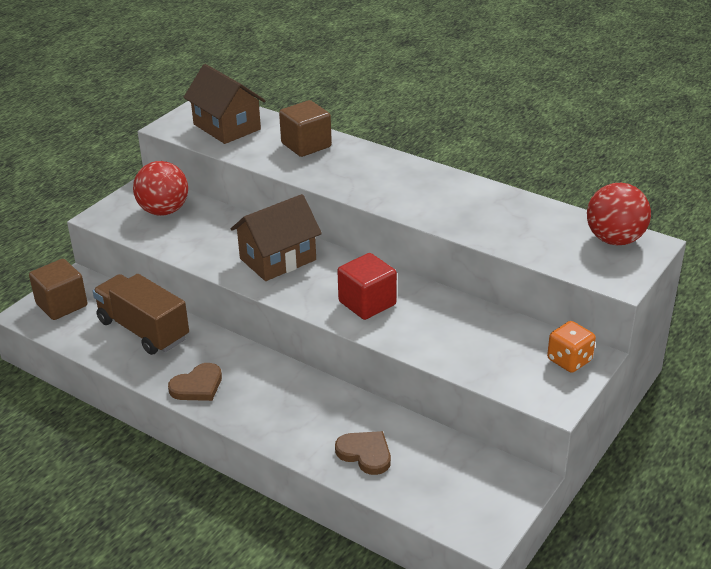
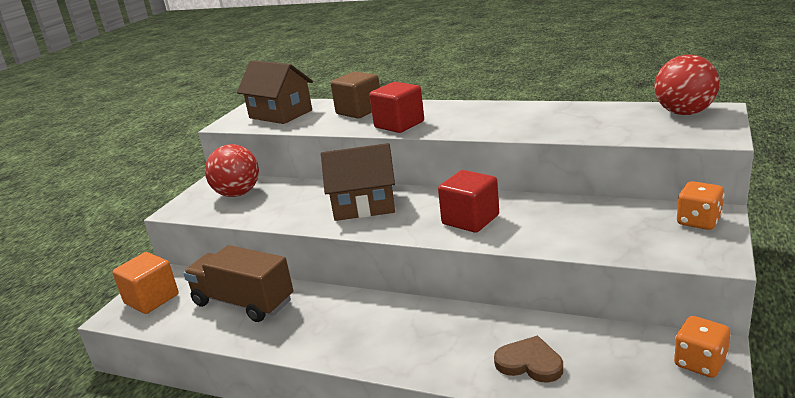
camera: 10 degrees left, 10 degrees down
brown cube [29,259,87,320] -> orange cube [112,252,179,314]
brown heart [168,363,222,401] -> none
brown house [231,194,322,281] -> brown house turned 45 degrees clockwise [321,143,395,221]
none -> red cube [369,82,424,133]
none -> orange dice [674,316,730,378]

